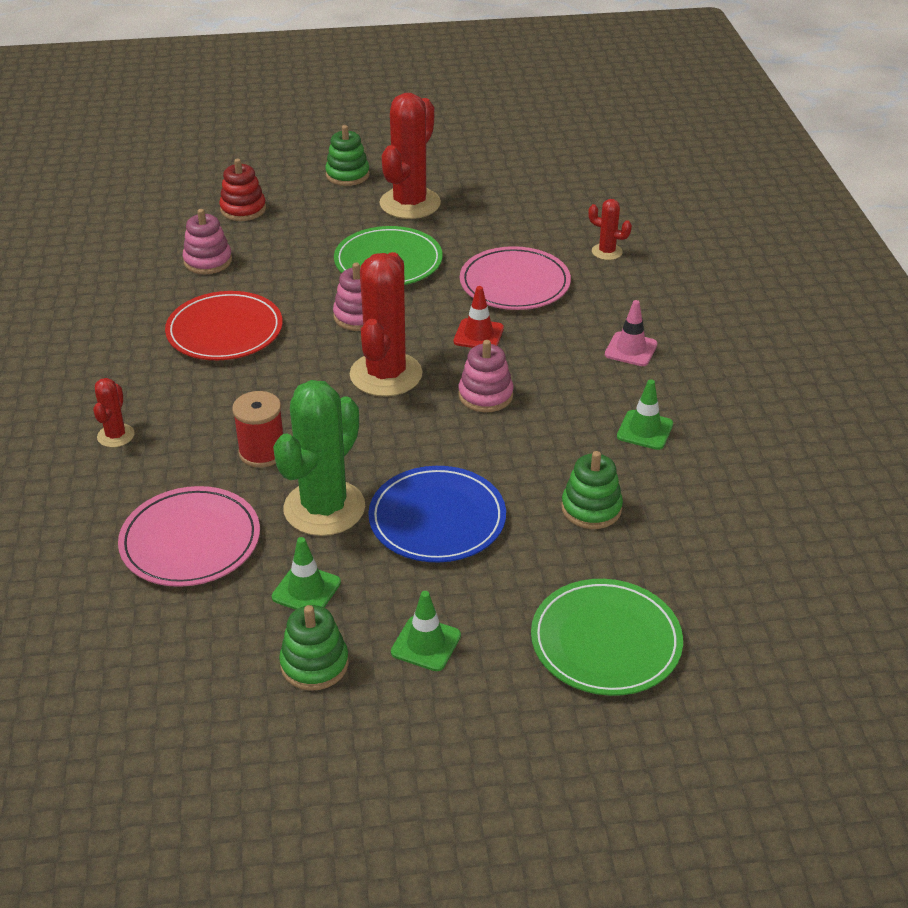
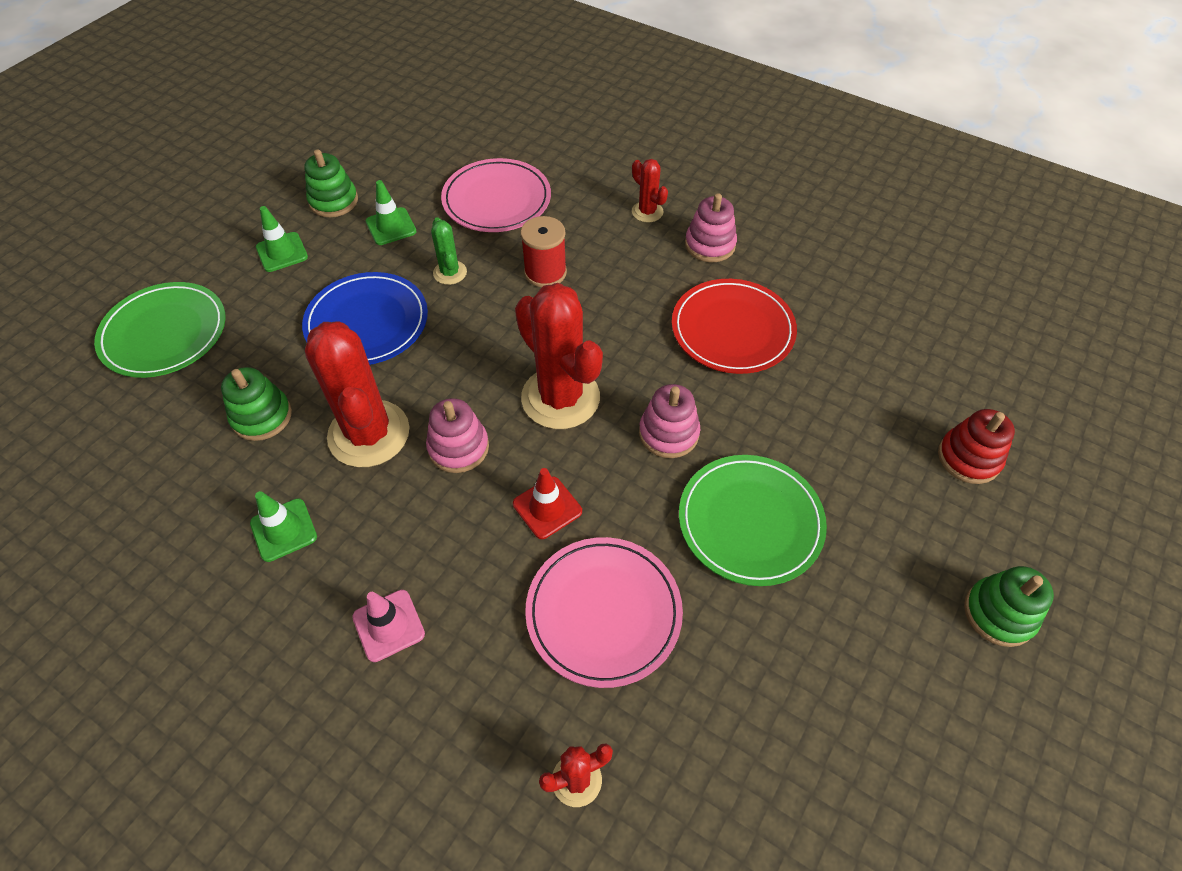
camera: 130 degrees right, 15 degrees up
pink stacking toy [183,209,232,274] -> pink stacking toy moved to [685,193,737,262]
green cactus [273,380,365,536] -> green cactus [431,217,467,285], size x0.48
red cactus [379,93,441,219] -> red cactus moved to [305,321,409,467]

